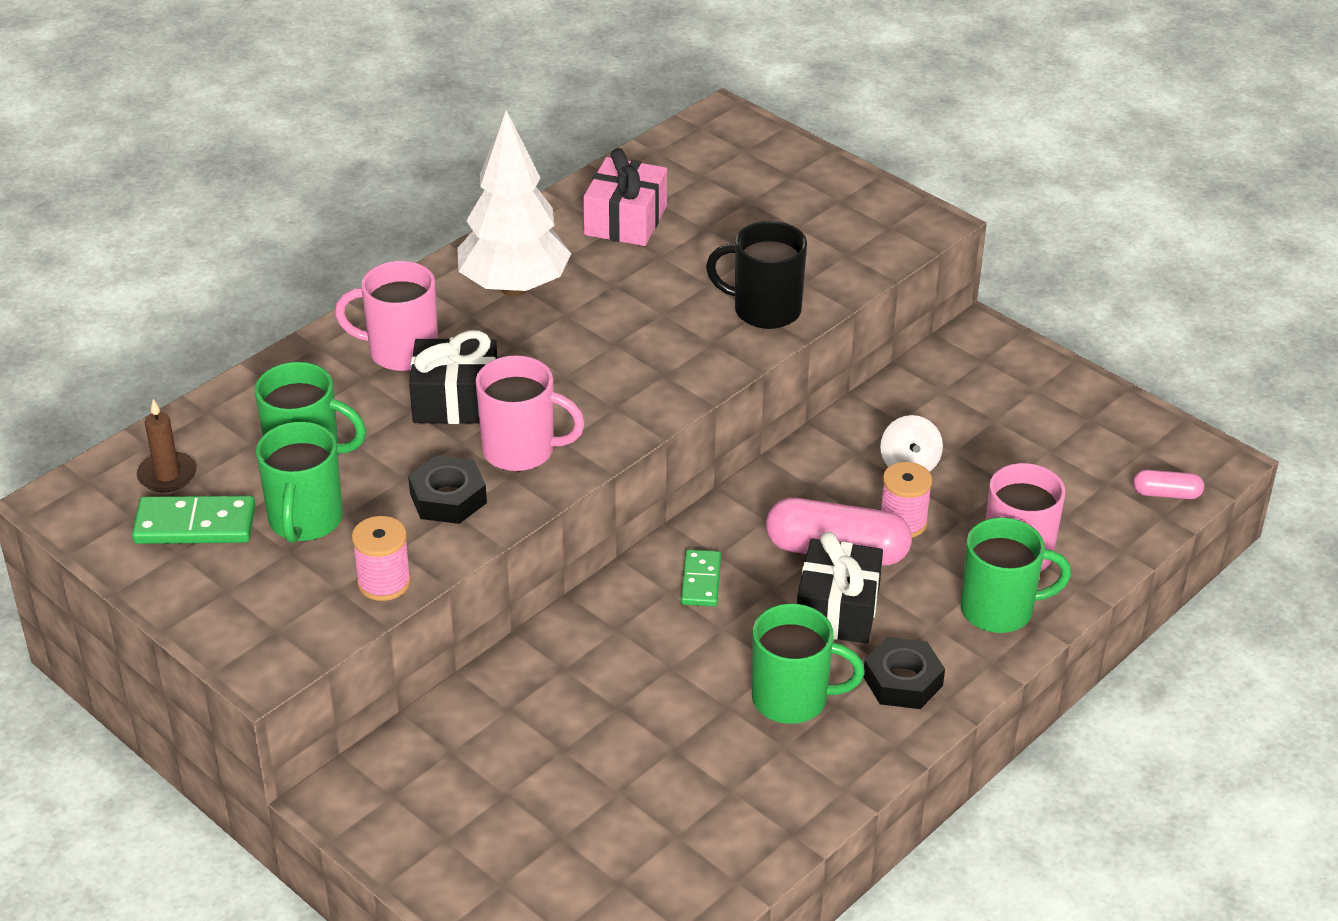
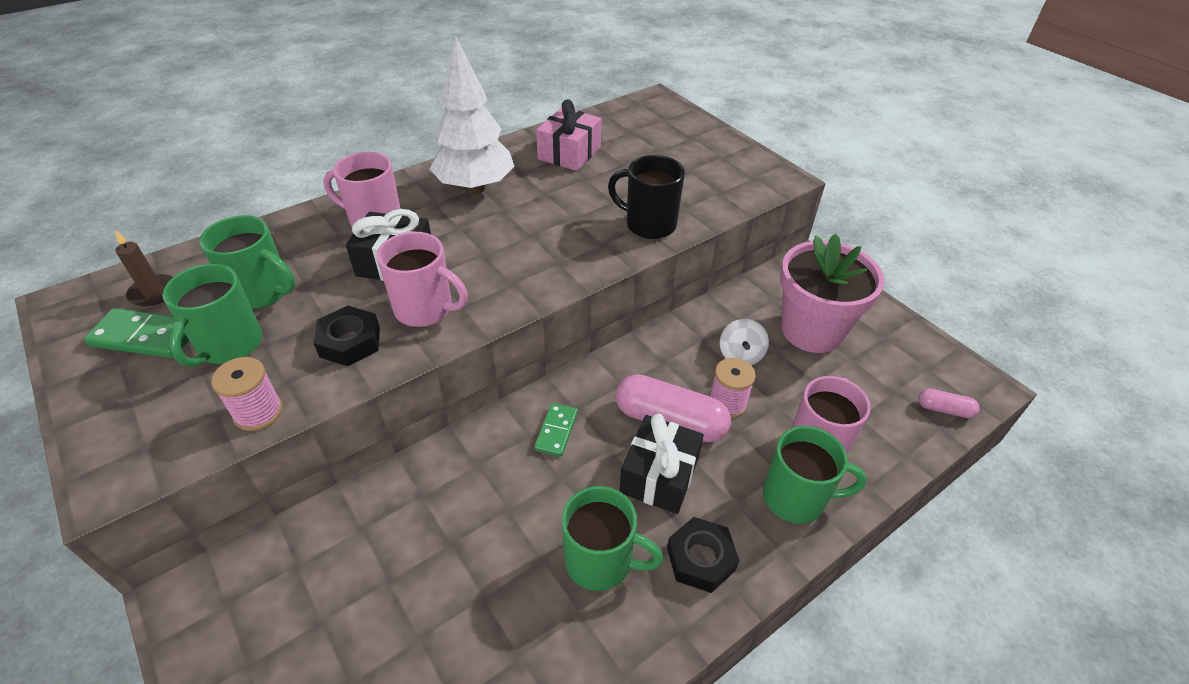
camera: 10 degrees right, 5 degrees up
none -> pink flower pot [780,234,885,353]

